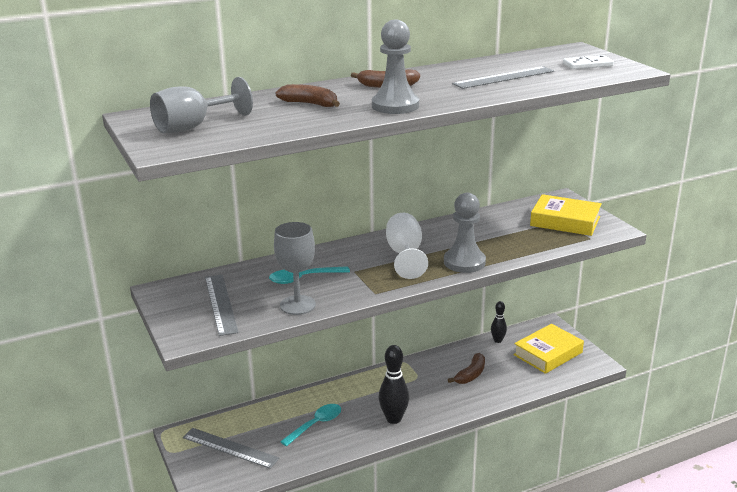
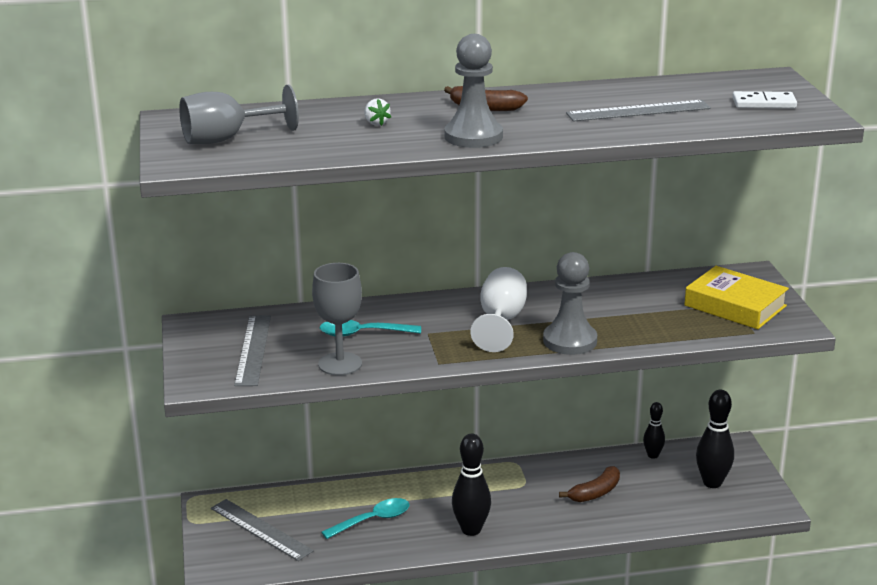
camera: 15 degrees right, 0 degrees up
brown banana [276,84,340,107] -> white strawberry [364,99,391,126]
yellow book [513,324,584,374] -> black bowling pin [696,389,734,488]

